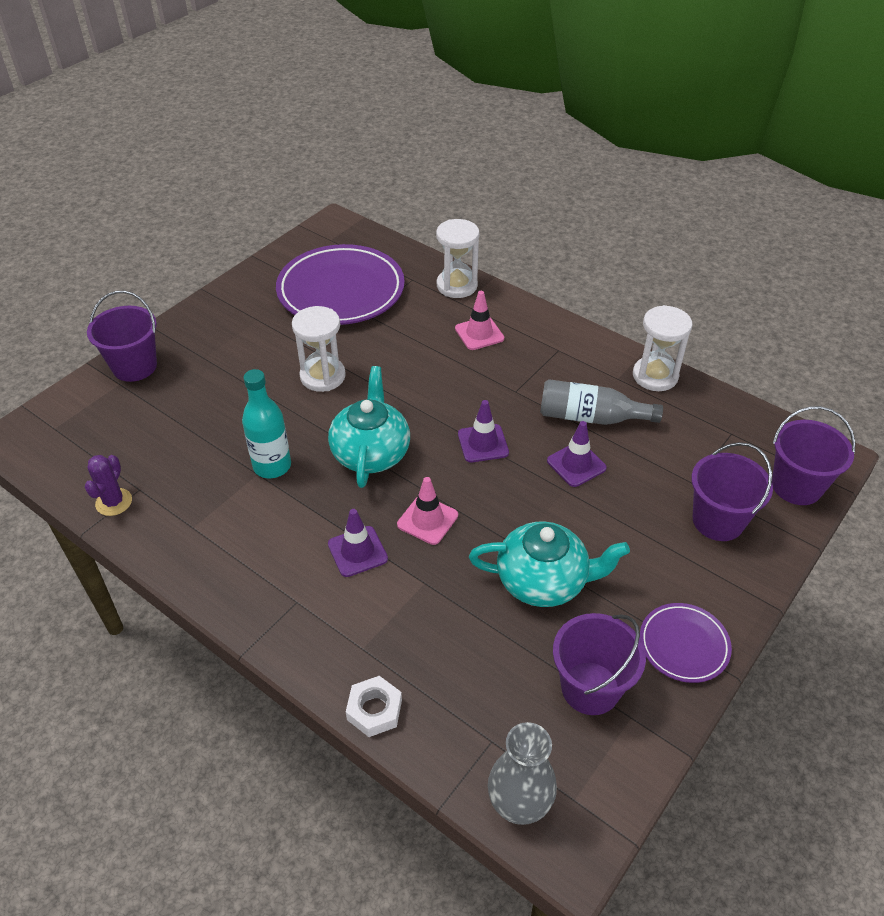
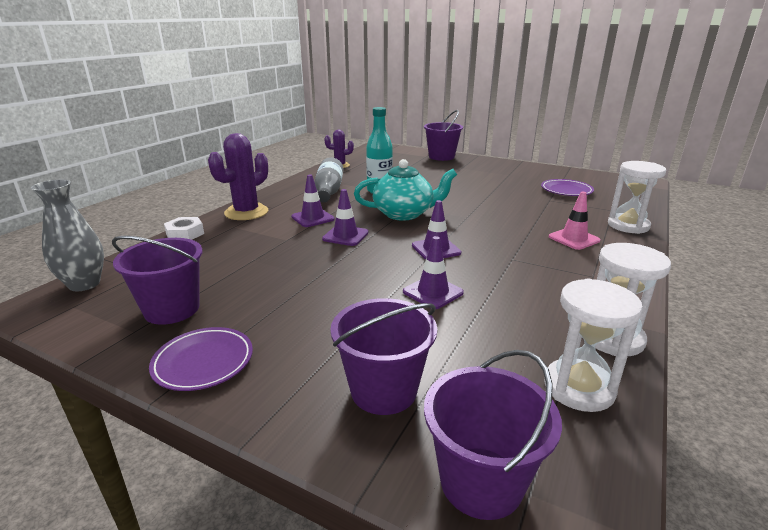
camera: 80 degrees right, 20 degrees down
purple plate [276,244,405,325] -> purple plate [541,179,594,196], size x0.50
white hourglass [292,306,346,392] -> white hourglass moved to [544,278,643,412]
pink traffic cone [397,477,458,545] -> purple traffic cone [322,189,368,246]
turquoise teapot [469,521,630,607] -> none
grey bottle [540,379,663,425] -> grey bottle moved to [314,157,344,203]
none -> purple cactus [208,133,268,220]

